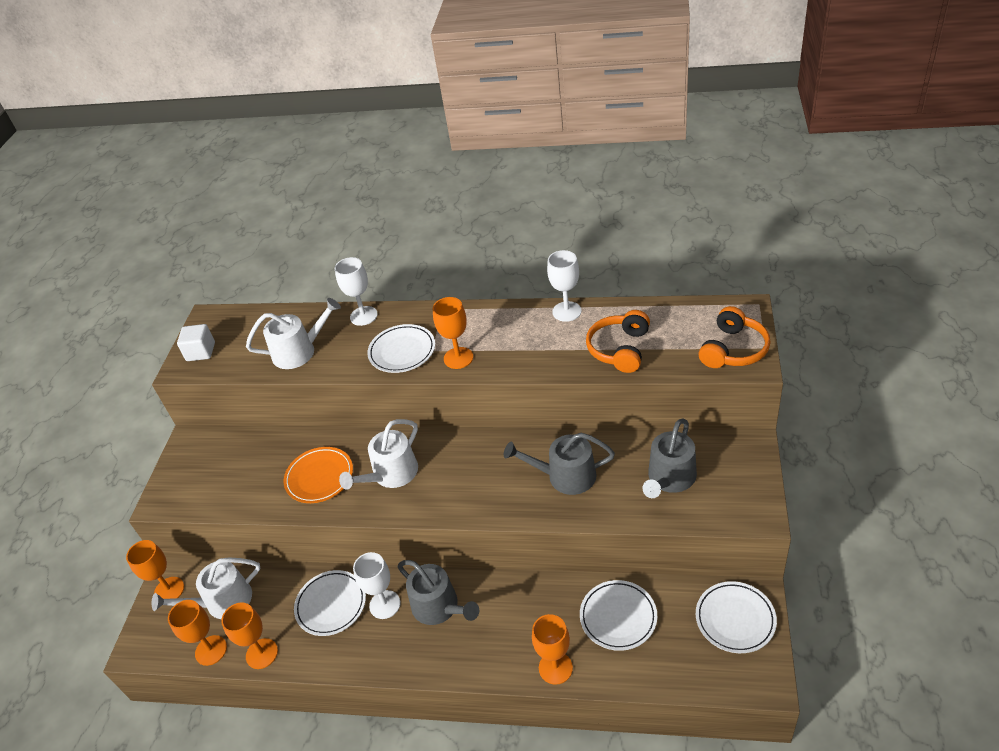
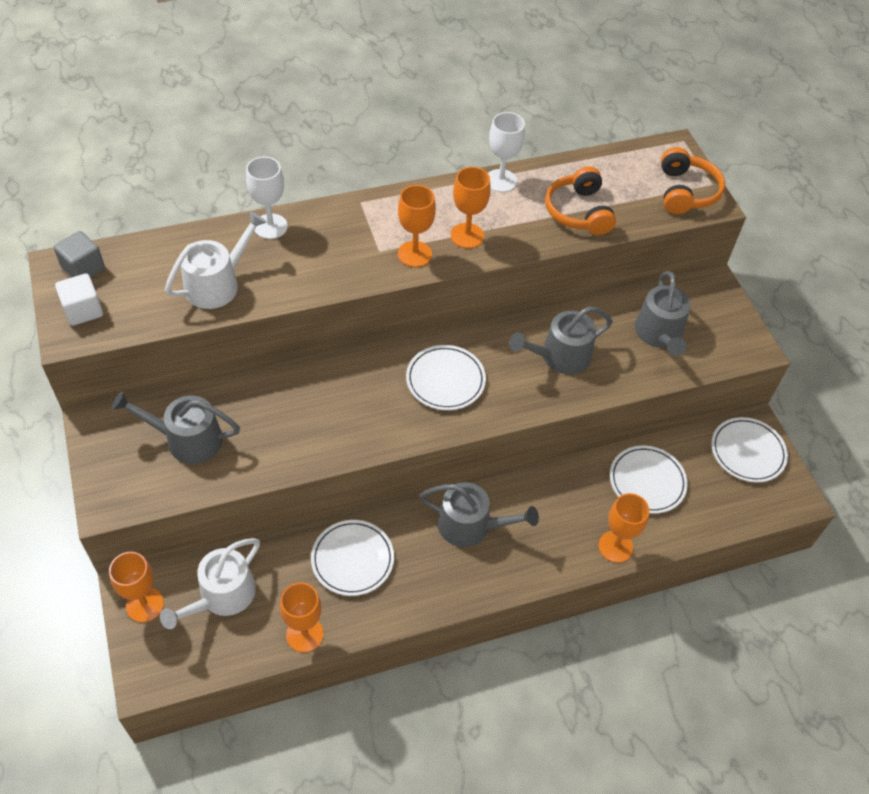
camera: 35 degrees left, 10 degrees up
orange goblet [168,600,227,666] -> orange goblet moved to [451,167,491,248]
orange plate [284,447,353,503] -> none
white watering can [339,419,418,490] -> none
white goblet [353,552,400,619] -> none
white plate [367,324,435,373] -> white plate moved to [406,345,486,410]
none -> grey cube [54,231,105,278]
none -> grey watering can [112,391,240,464]

